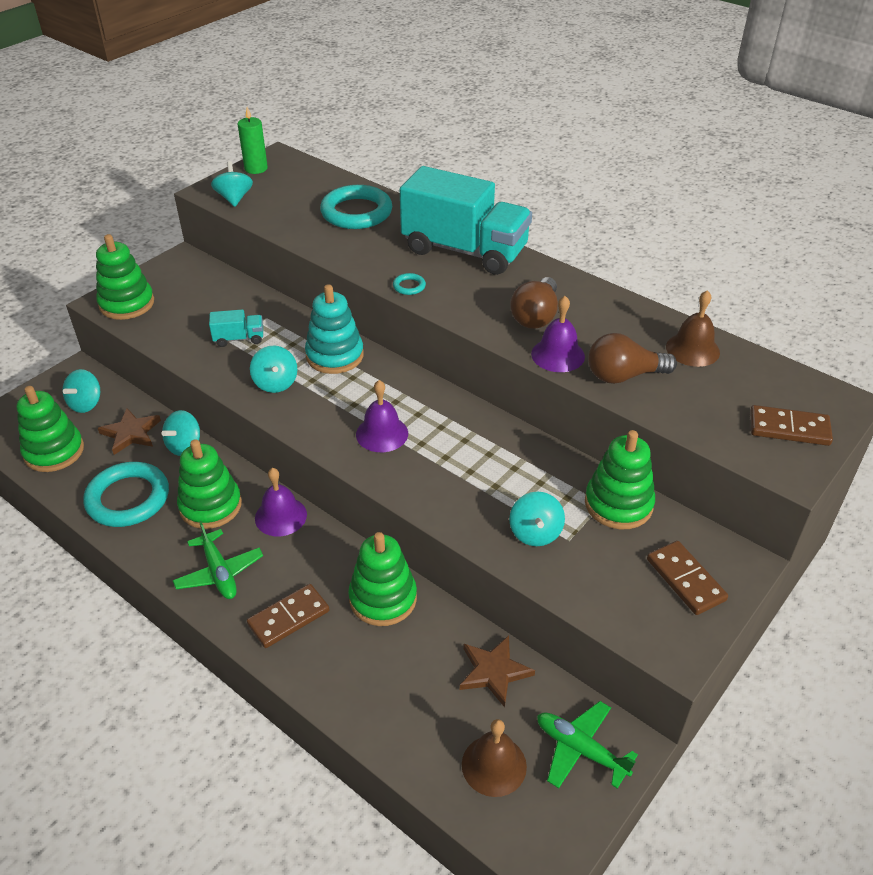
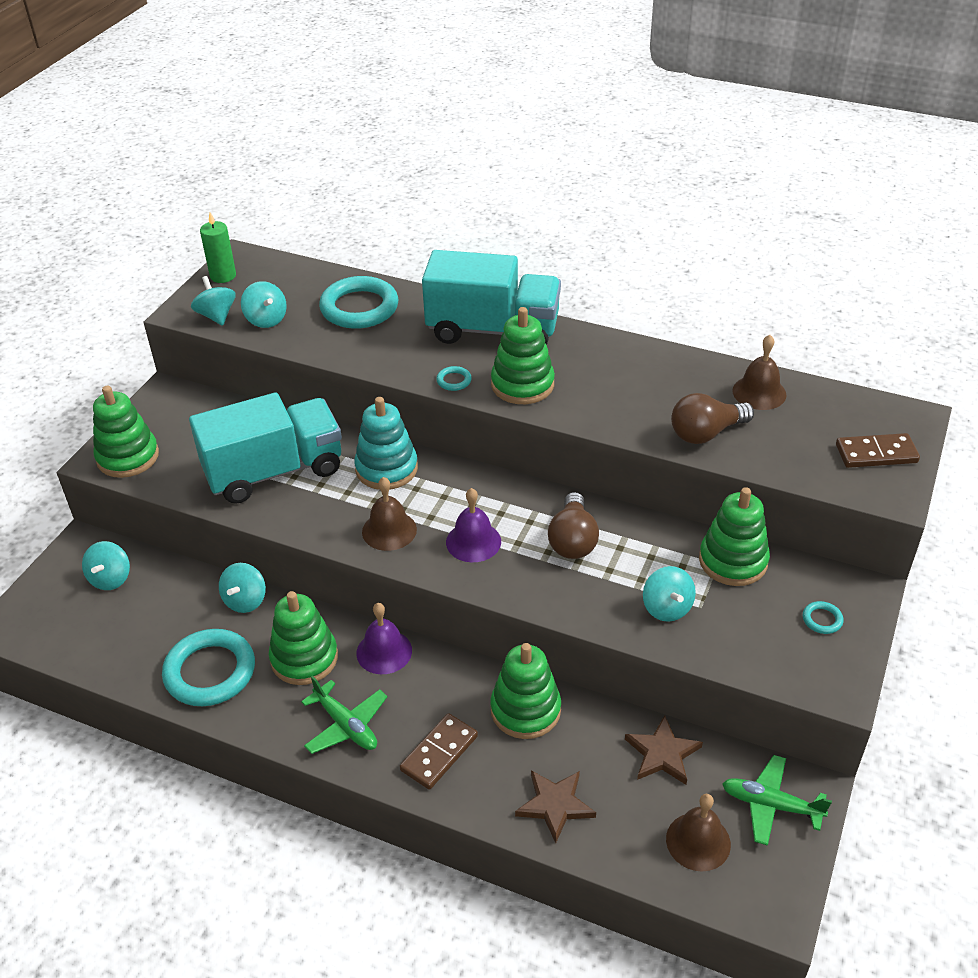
camera: 15 degrees left, 0 degrees up
green stacking toy [17,386,84,472] -> green stacking toy moved to [491,307,555,404]
brown star [98,408,161,455] -> brown star moved to [515,770,596,843]
turquoise truck [209,309,263,347] -> turquoise truck [189,392,342,504], size x2.41
turquoise spinning top [250,346,297,393] -> turquoise spinning top moved to [241,281,287,328]
brown light bulb [510,277,558,329] -> brown light bulb moved to [548,492,599,559]
purple bell [531,296,585,372] -> none
brown domino [647,541,728,615] -> turquoise ring [803,601,843,634]
none -> brown bell [362,477,417,551]

